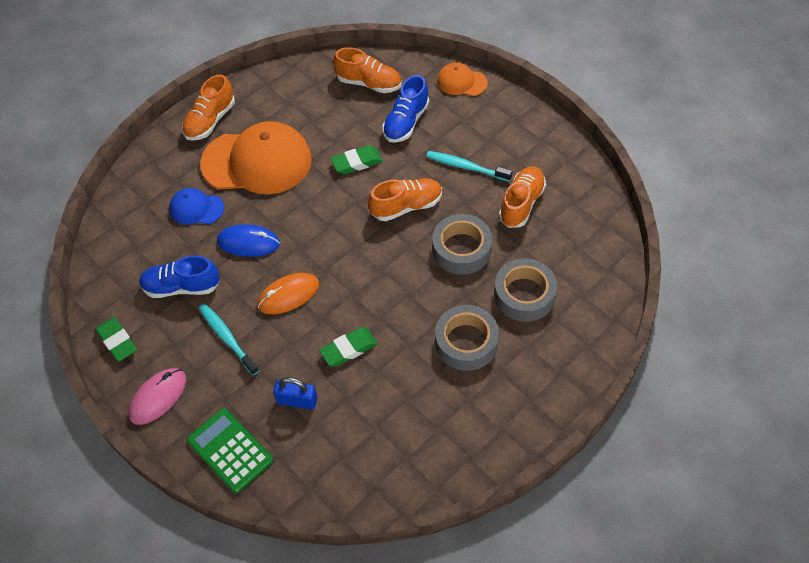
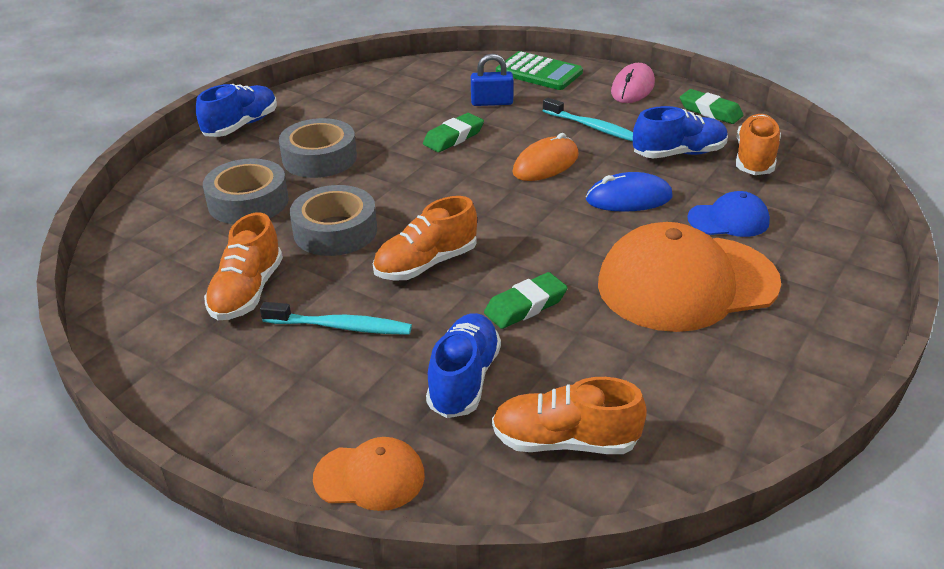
camera: 165 degrees right, 20 degrees down
orange shoe [182,74,235,141] -> orange shoe moved to [736,114,781,175]
none -> blue shoe [196,84,277,137]

